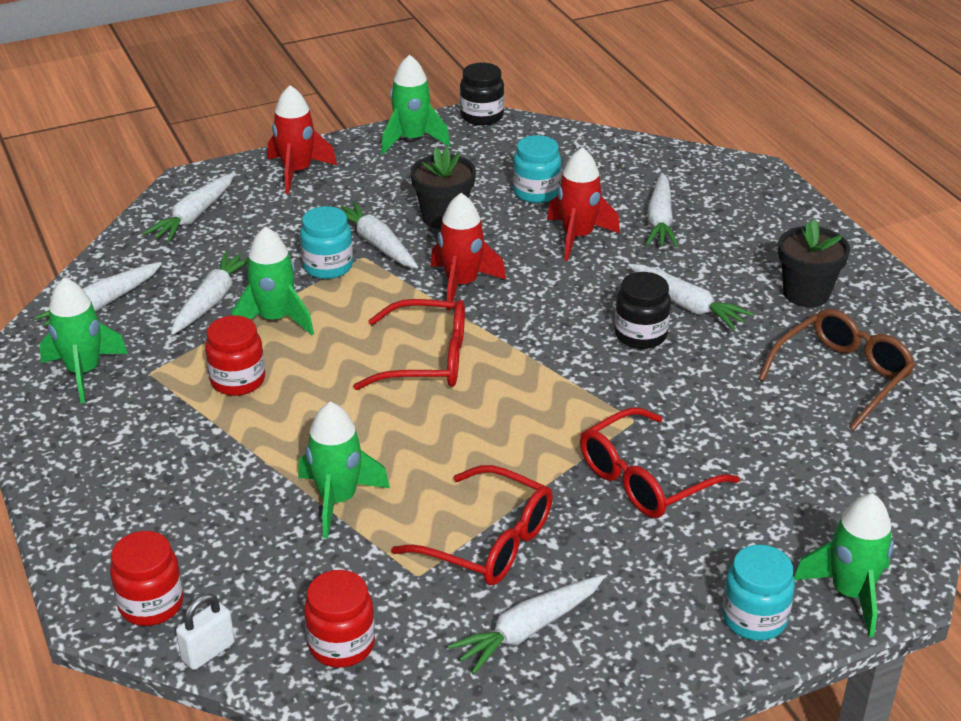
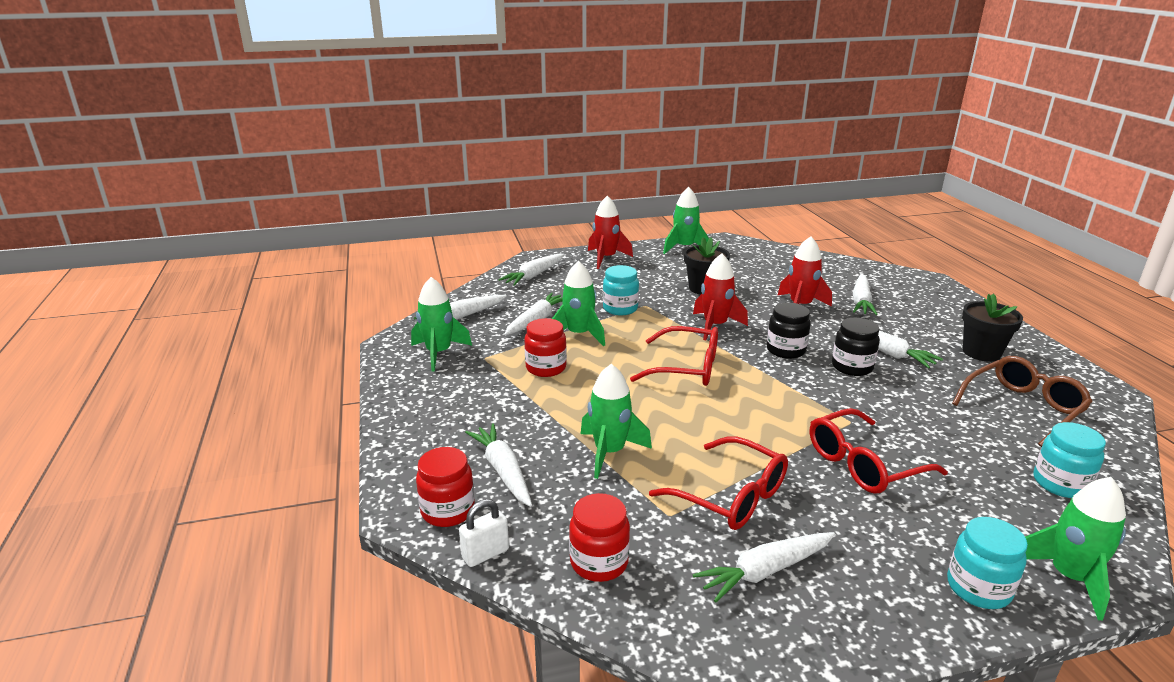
camera: 10 degrees right, 10 degrees down
white carrot [341,201,418,268] -> white carrot moved to [465,423,532,507]
black jar [460,63,504,126] -> black jar moved to [767,302,811,359]
turquoise jar [513,135,561,203] -> turquoise jar moved to [1034,422,1106,498]

